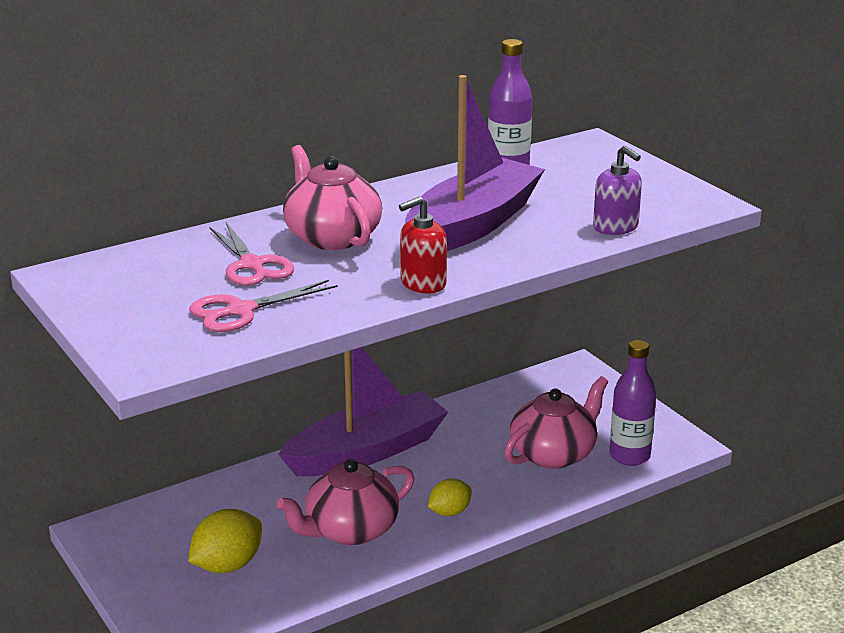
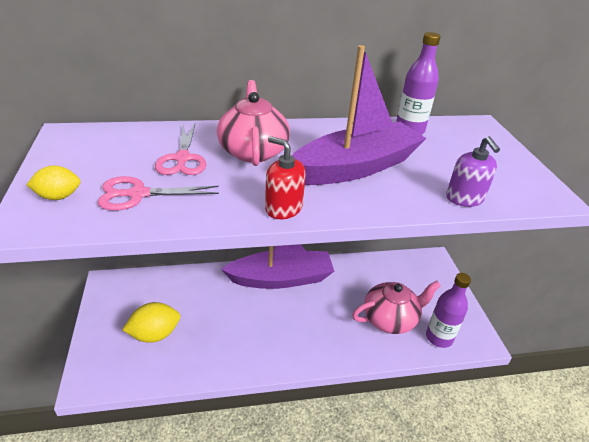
camera: 20 degrees right, 10 degrees up
pink teapot [277,459,415,545] -> none
red soap dispenser [399,196,447,294] -> red soap dispenser turned 45 degrees clockwise [265,136,306,219]
yellow lemon [428,479,472,516] -> yellow lemon moved to [26,165,81,200]

